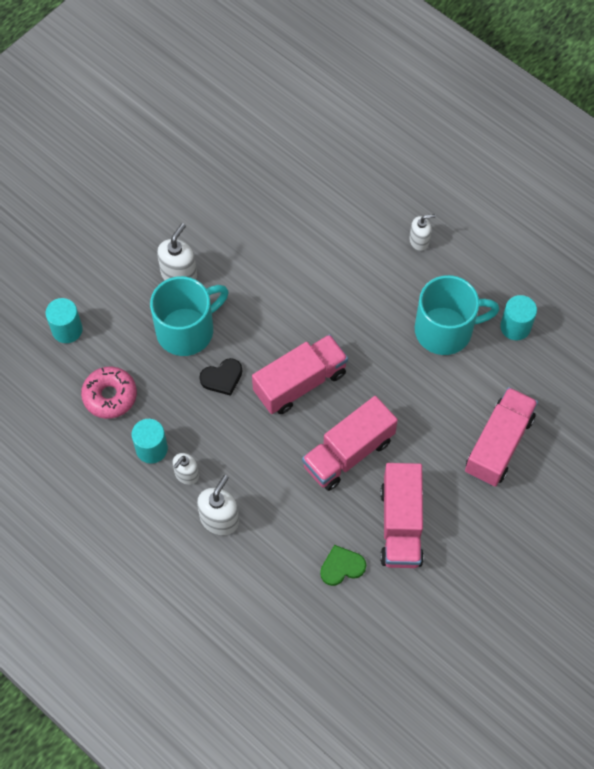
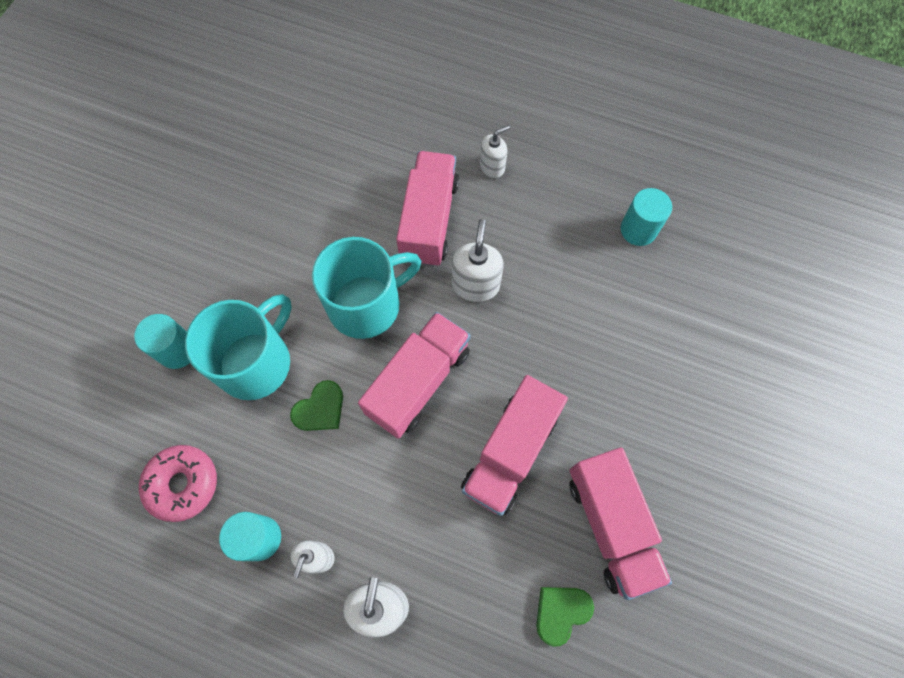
camera: 20 degrees left, 5 degrees up
turquoise cylinder [46,298,83,343] -> turquoise cylinder moved to [134,314,190,369]
white soap dispenser [157,223,197,280] -> white soap dispenser moved to [452,219,504,302]
black heart [199,358,242,396] -> green heart [290,380,343,431]
turquoise mug [415,275,499,355] -> turquoise mug moved to [312,237,421,339]
pink truck [465,387,538,487] -> pink truck moved to [396,151,459,267]

